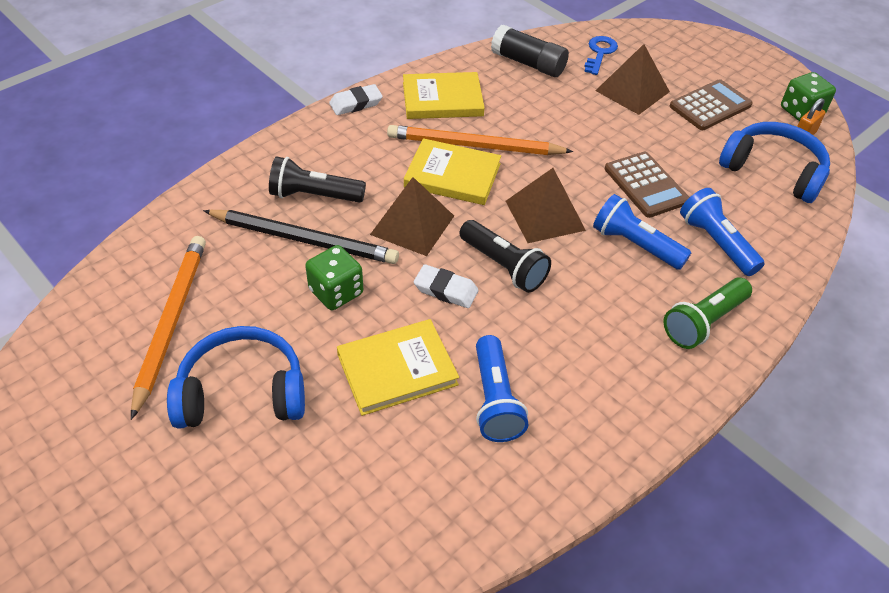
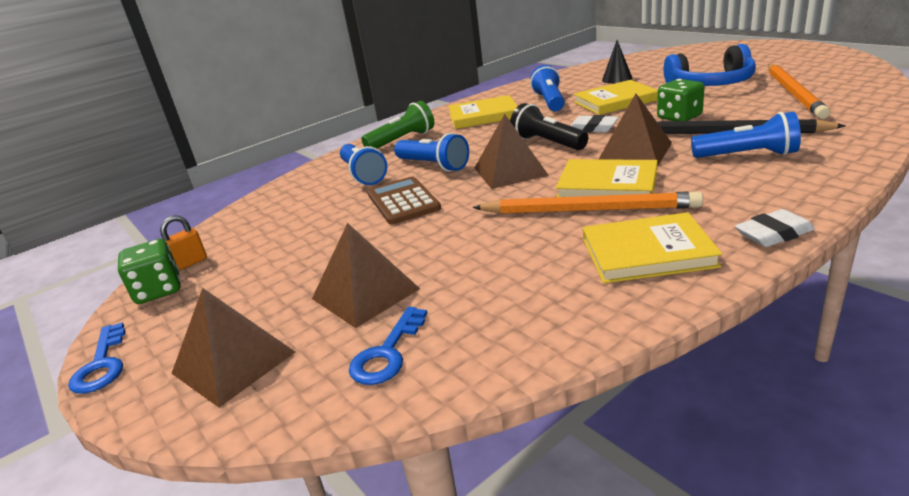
camera: 170 degrees left, 20 degrees down
black flashlight [269,156,366,203] -> blue flashlight [691,112,801,158]
black glue stick [491,25,569,77] -> none
brown calculator [670,79,753,130] -> none
blue headphones [719,122,830,203] -> none
none -> blue key [68,322,126,394]
none -> brown pyramid [171,288,295,407]
none -> yellow book [448,95,518,129]
none -> black cone [602,40,633,84]

